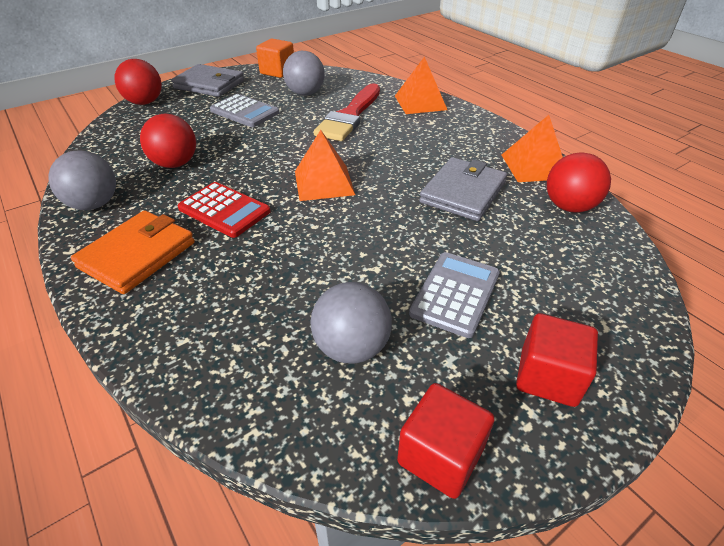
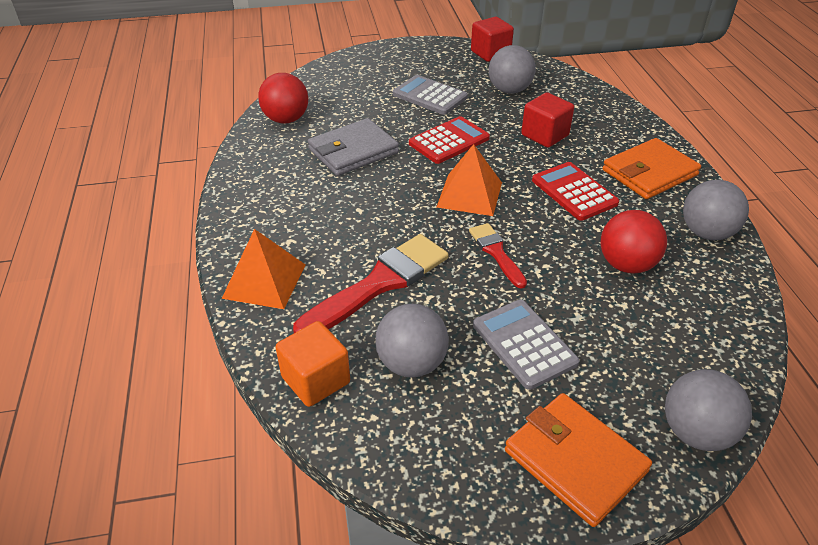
camera: 155 degrees left, 0 degrees up
red ball [115,59,162,105] -> grey ball [665,369,752,451]
grey wallet [171,64,244,97] -> orange wallet [505,393,652,527]
orange cube [256,38,294,78] -> orange cube moved to [275,321,350,407]
grey calculator [409,252,500,338] -> grey calculator turned 75 degrees clockwise [393,75,468,115]
orange pyramid [502,115,563,182] -> none
red cube [516,313,598,407] -> red cube moved to [521,93,574,148]
none -> red calculator [409,116,490,164]
none -> red brush [469,223,527,289]

